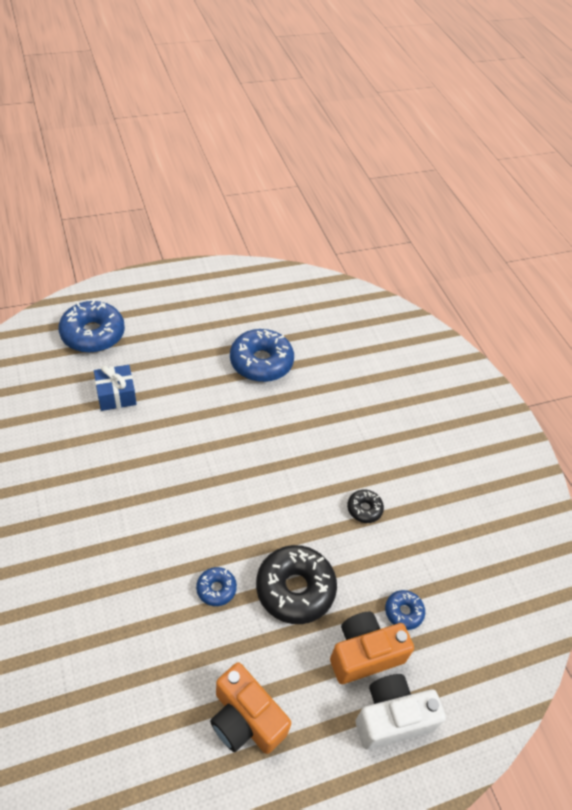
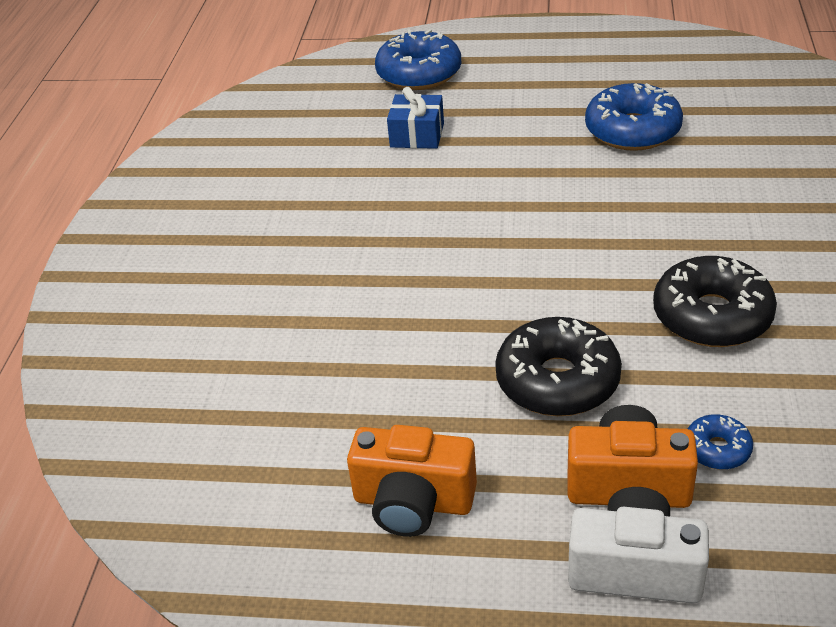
camera: 35 degrees right, 10 degrees down
blue donut [196,567,237,606] -> none
orange camera [210,662,291,754] -> orange camera turned 60 degrees counterclockwise [347,425,477,537]
black donut [347,490,384,523] -> black donut [653,256,777,347], size x2.02

